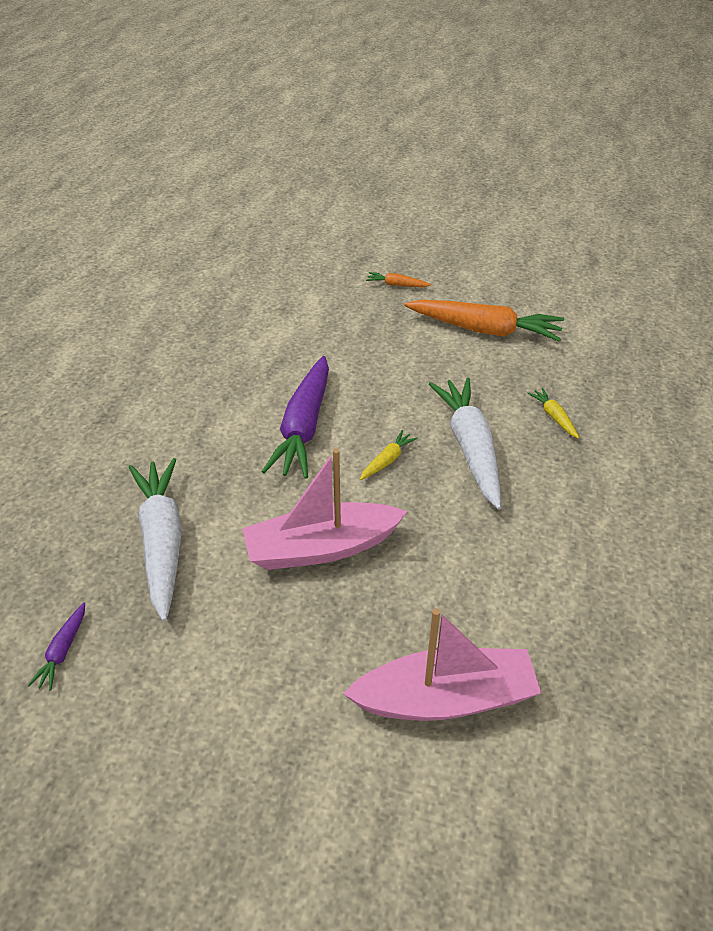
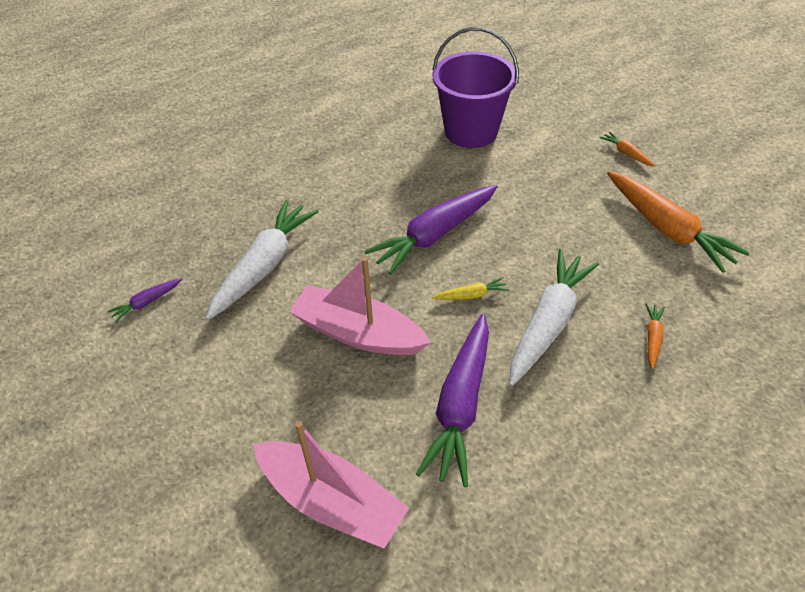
camera: 40 degrees right, 5 degrees up
yellow carrot [528,388,579,439] -> orange carrot [645,303,665,369]
none -> purple carrot [416,314,489,487]
none -> purple bucket [432,27,519,148]

